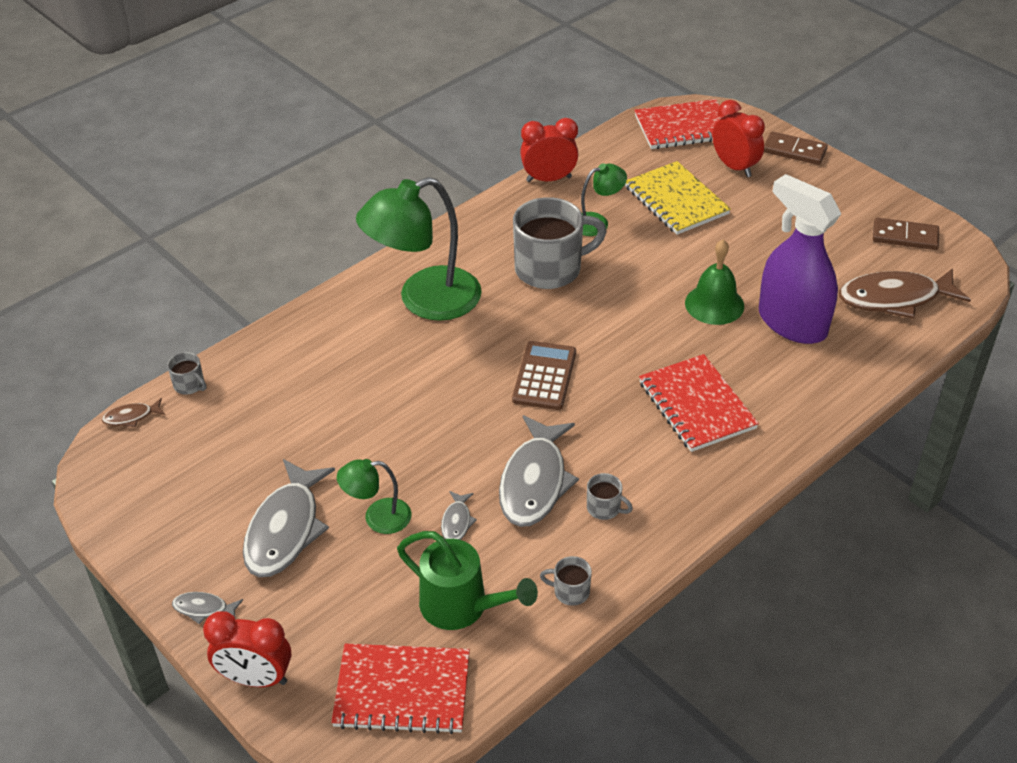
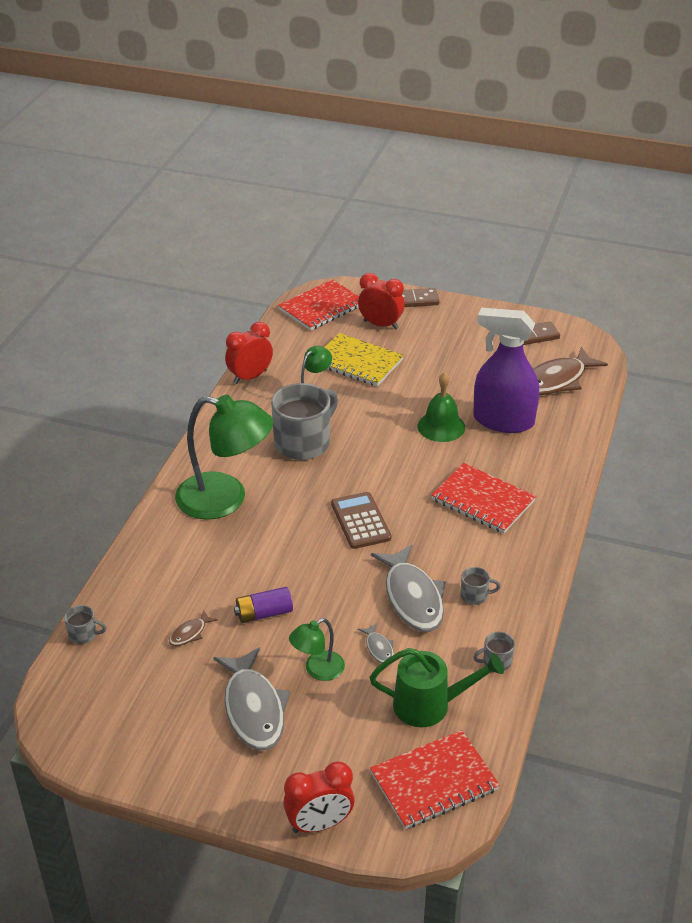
camera: 30 degrees left, 5 degrees down
brown fish [102,398,165,427] -> brown fish moved to [169,610,218,646]
grey fish [172,592,243,624] -> none
green lamp [356,177,481,321] -> green lamp turned 105 degrees counterclockwise [175,395,273,520]
none -> purple battery [234,587,293,623]

